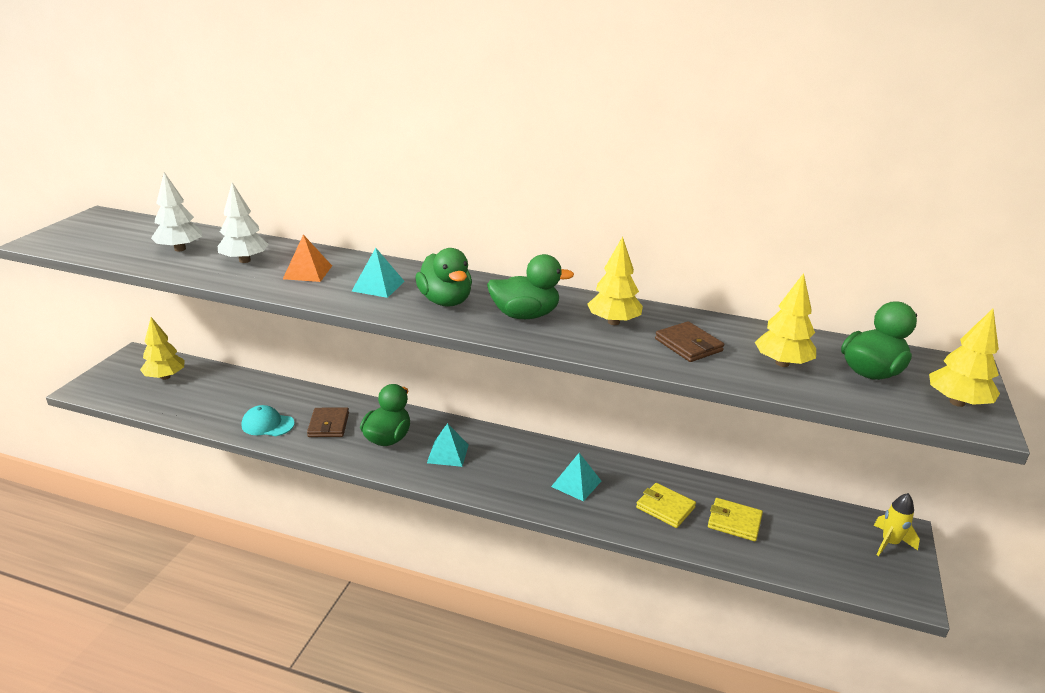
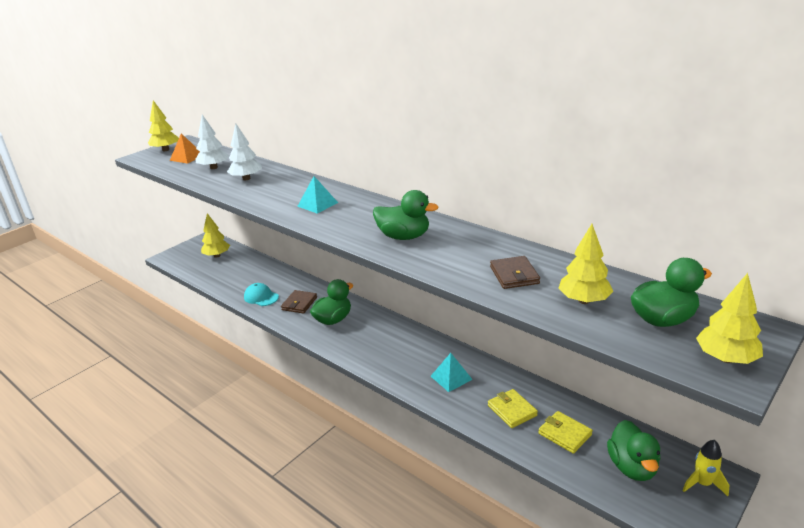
camera: 25 degrees right, 0 degrees up
orange pyramid [283,235,332,282] -> orange pyramid moved to [170,133,200,164]
green duck [415,248,472,307] -> green duck moved to [607,420,660,481]
turquoise pyramid [427,423,469,467] -> none
yellow tree [587,236,643,325] -> yellow tree moved to [148,100,179,151]

